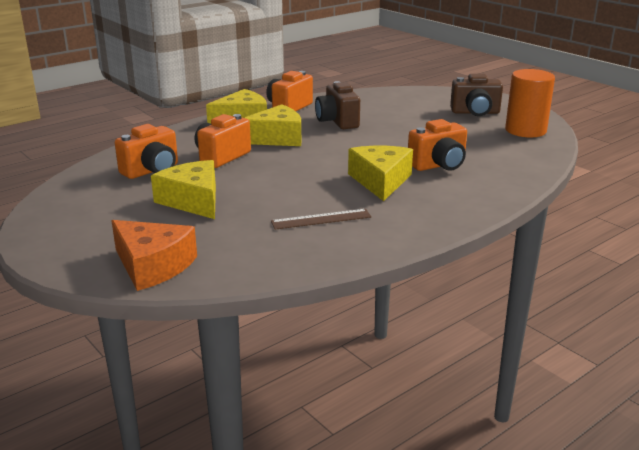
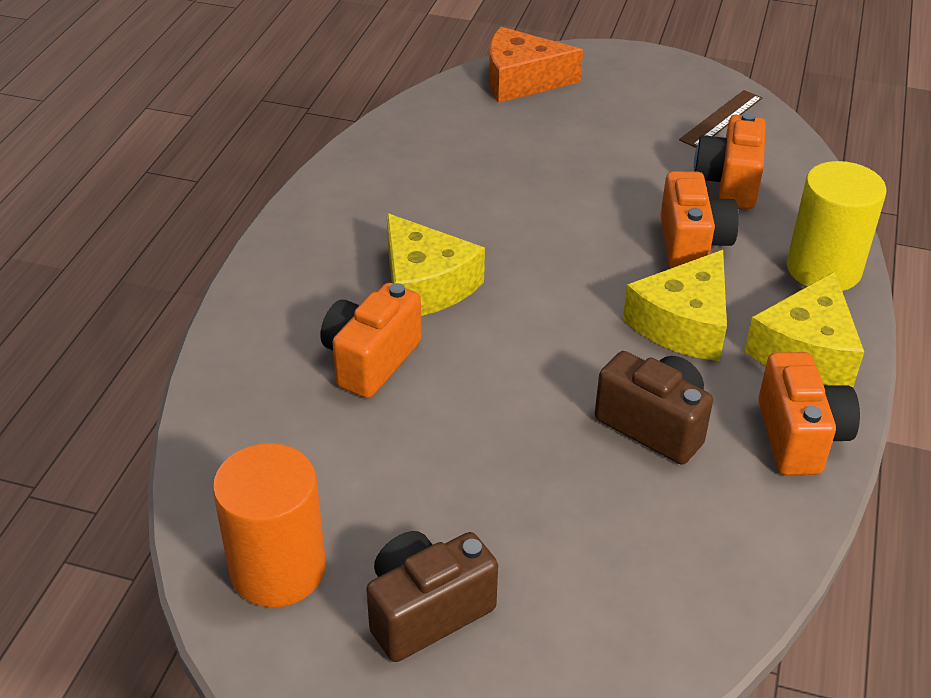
camera: 145 degrees right, 15 degrees up
yellow cheese [151,160,216,219] -> none
brown ruler [271,209,371,230] -> brown ruler moved to [679,90,762,148]
none -> yellow cylinder [786,161,887,291]

